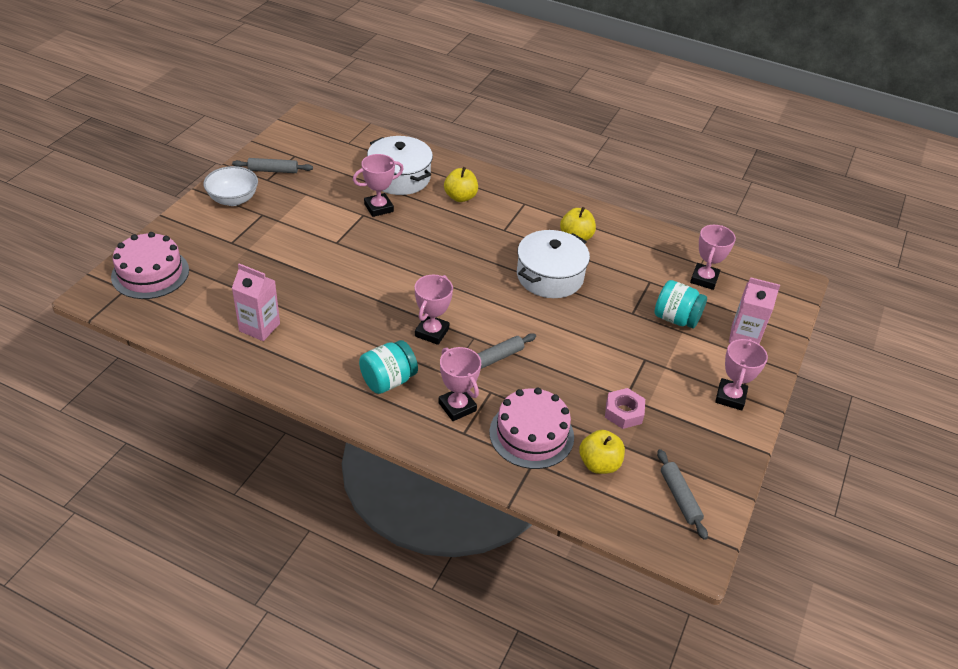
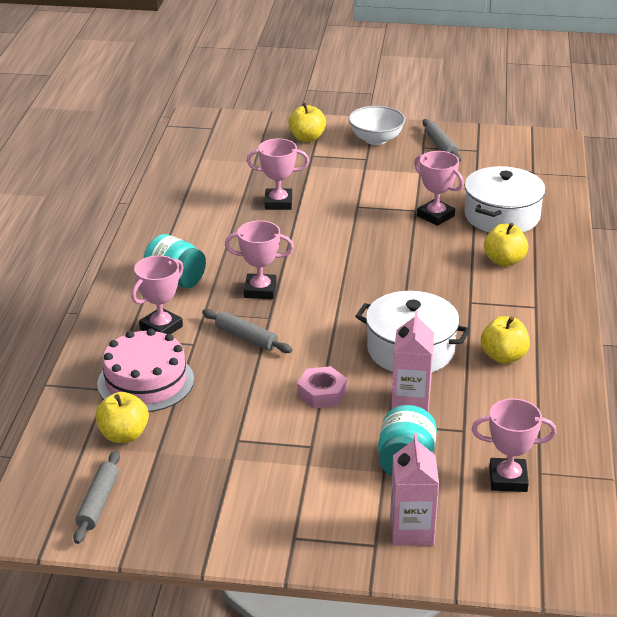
camera: 75 degrees right, 10 degrees down
pink cake [111,232,189,299] -> none
pink carton [232,264,280,341] -> pink carton moved to [391,311,434,412]
pink nut [605,388,645,429] -> pink nut moved to [297,366,347,409]
grey rolling pin [657,449,708,540] -> grey rolling pin turned 45 degrees counterclockwise [73,450,120,544]
pink trophy [715,339,768,410] -> pink trophy moved to [247,138,309,210]
none -> yellow apple [288,103,326,142]

